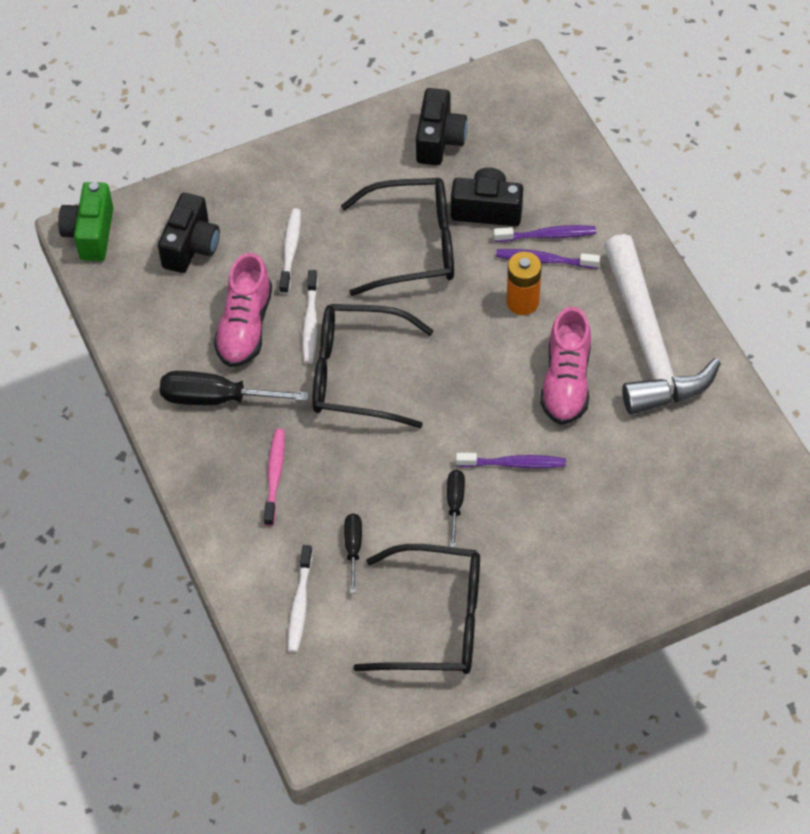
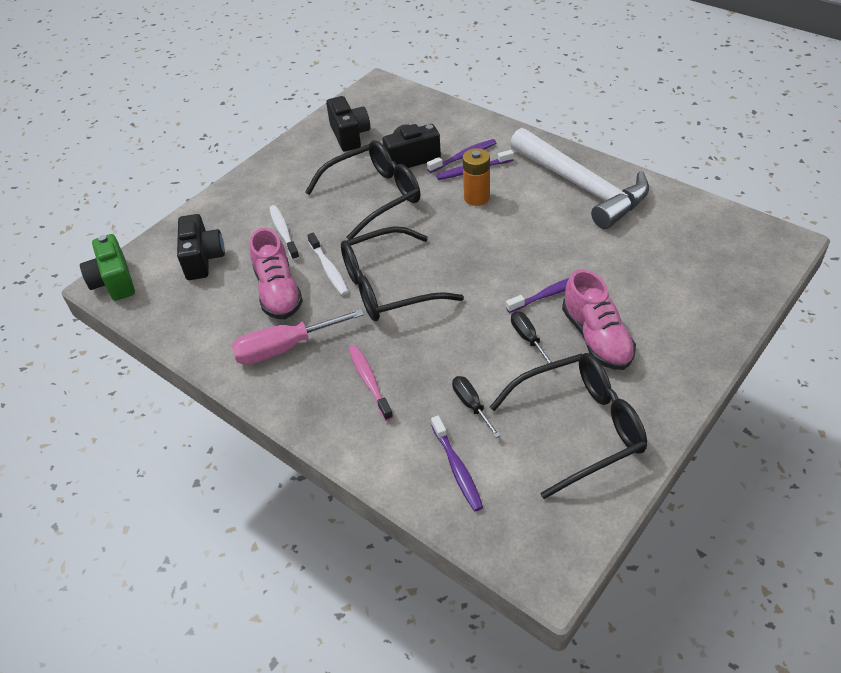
camera: 25 degrees left, 10 degrees down
black screwdriver [160,371,309,405] -> pink screwdriver [231,309,364,365]
white toothbrush [288,545,313,653] -> purple toothbrush [431,416,483,511]
pink shoe [540,307,591,425] -> pink shoe moved to [562,269,636,370]

